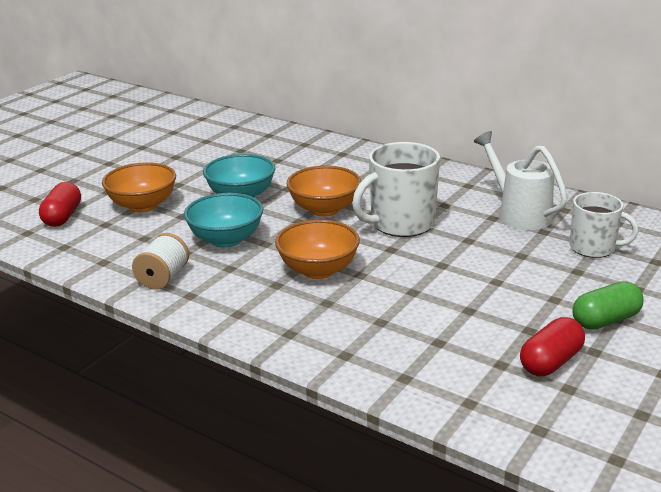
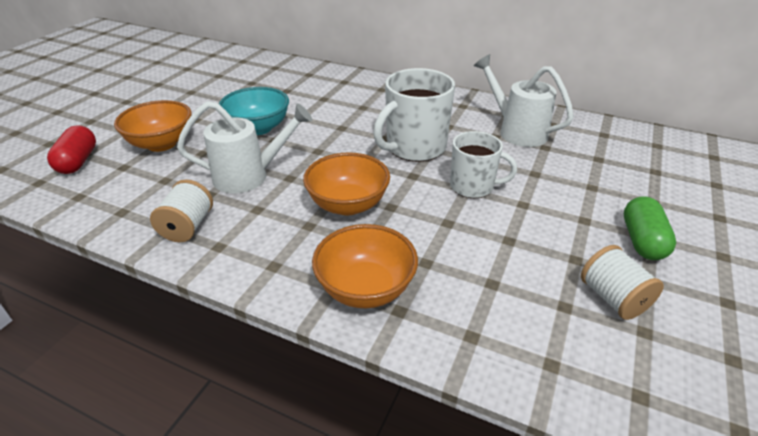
camera: 10 degrees left, 10 degrees up
turquoise bowl [184,193,263,248] -> white watering can [177,101,313,193]
orange bowl [287,166,361,216] -> orange bowl moved to [312,224,418,308]
red capsule [520,317,585,376] -> white spool [581,245,664,320]
white mug [570,192,639,258] -> white mug moved to [450,131,517,198]
green capsule [572,281,644,330] -> green capsule turned 45 degrees counterclockwise [624,196,676,260]

